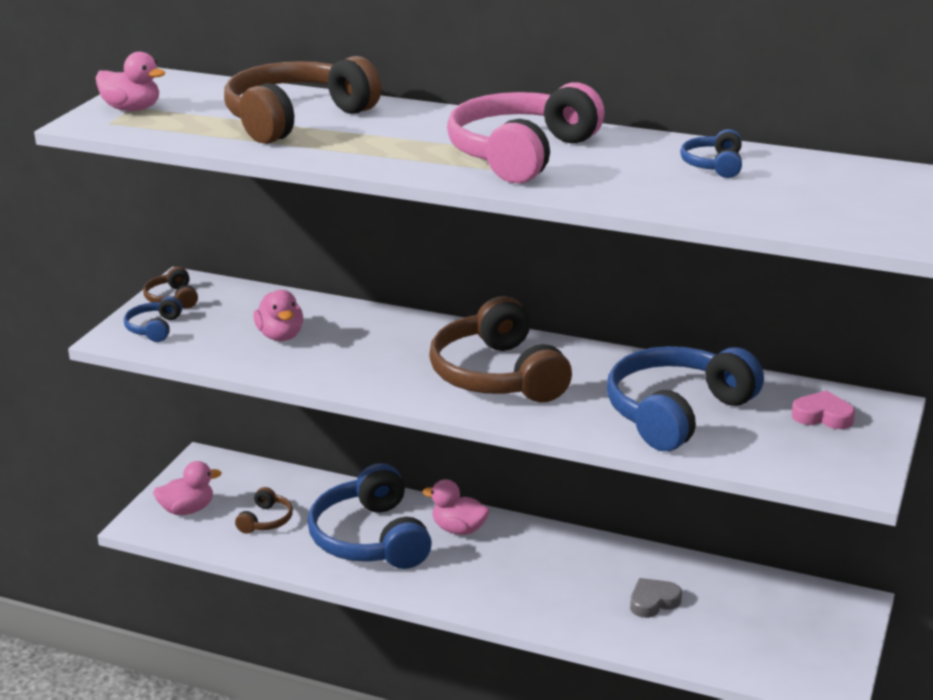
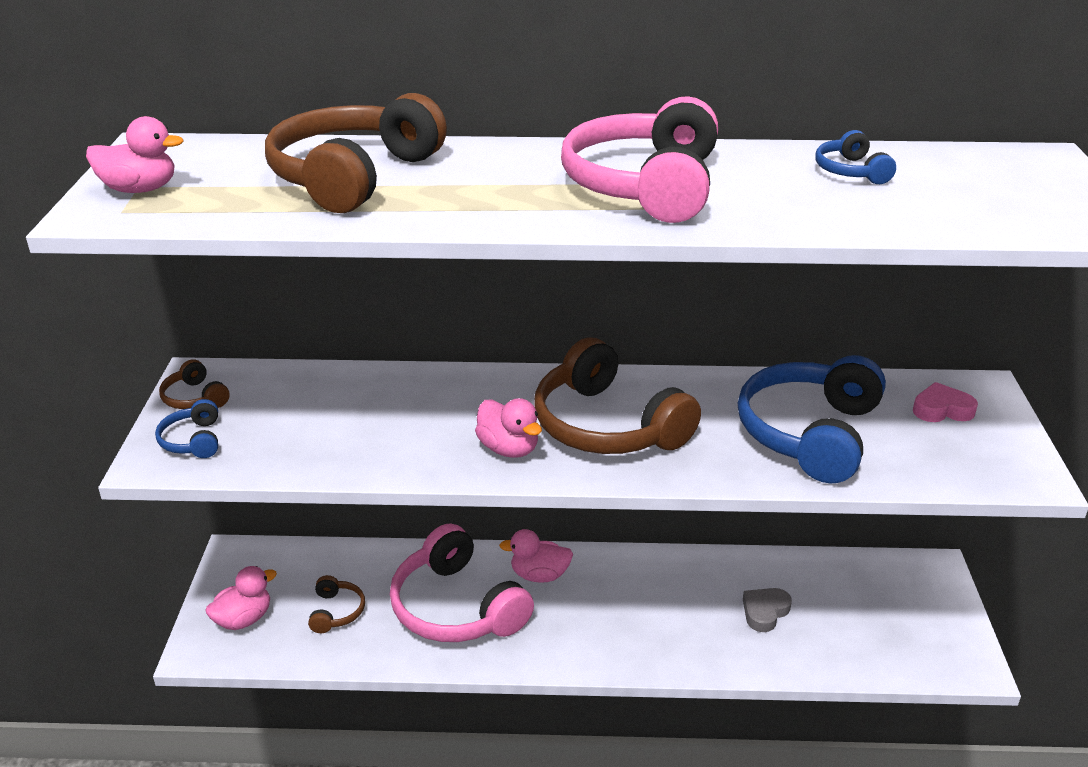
camera: 20 degrees left, 5 degrees up
pink duck [253,290,303,341] -> pink duck moved to [475,398,542,458]
blue headphones [308,463,432,569] -> pink headphones [390,523,534,642]

